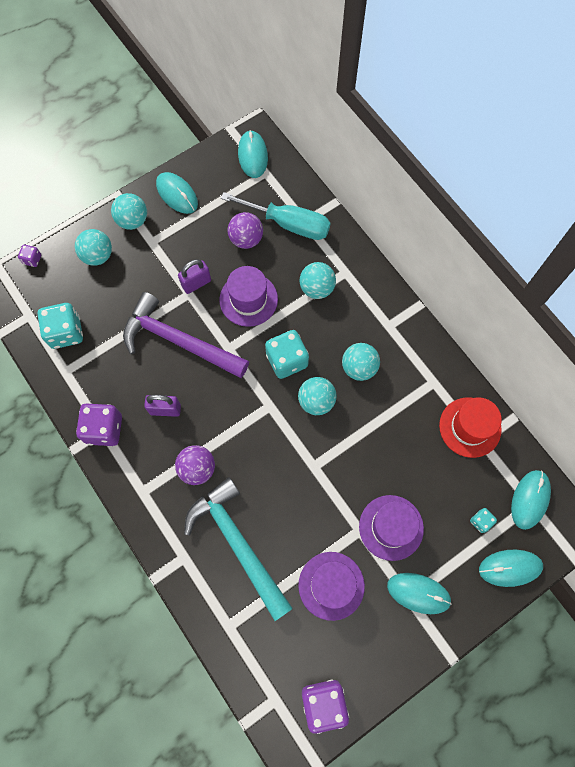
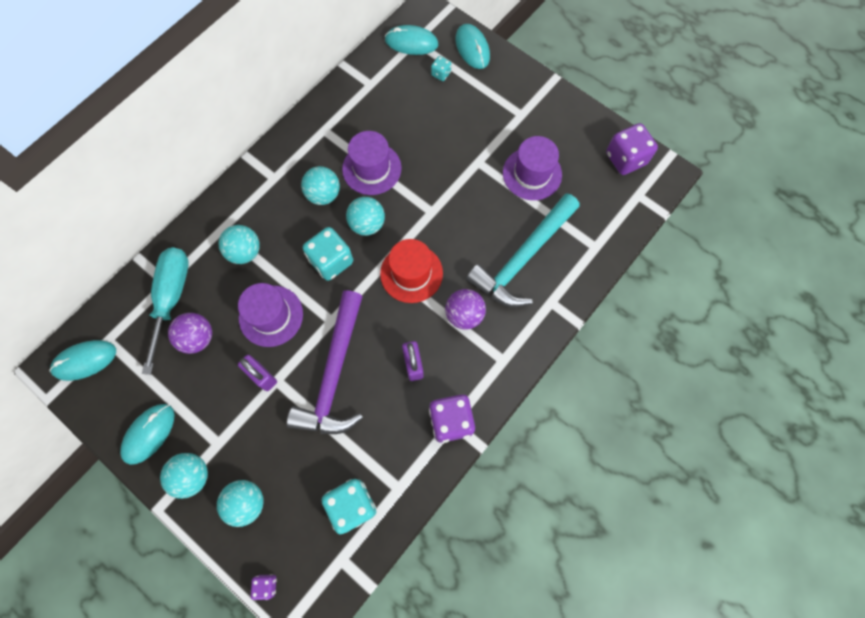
camera: 105 degrees left, 0 degrees up
purple hat [359,495,424,561] -> purple hat moved to [342,131,402,195]
turquoise mouse [387,573,452,614] -> none
red hat [439,397,502,458] -> red hat moved to [380,239,443,303]

